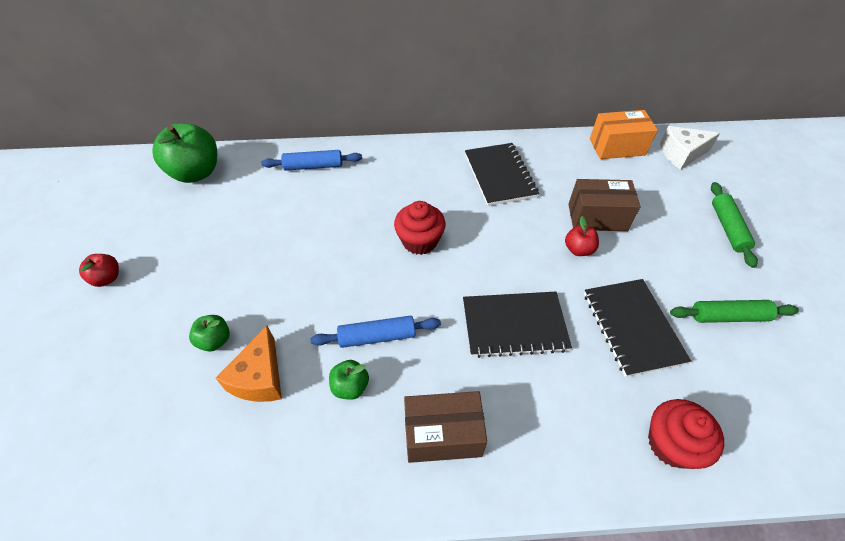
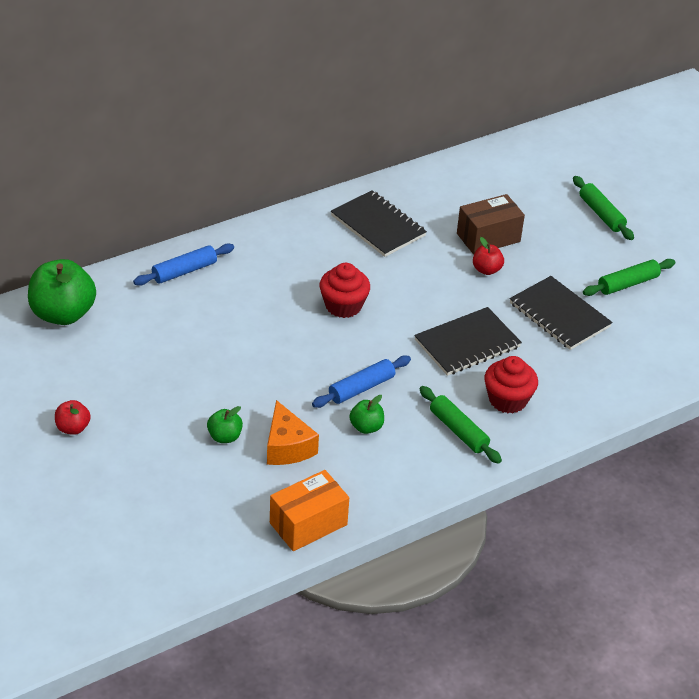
camera: 30 degrees left, 10 degrees down
brown box [404,391,487,463] -> green rolling pin [420,386,502,464]
orange box [590,110,658,159] -> orange box moved to [270,470,349,551]
red cupcake [648,399,724,469] -> red cupcake moved to [484,356,538,413]
white cheese [660,126,720,170] -> none

